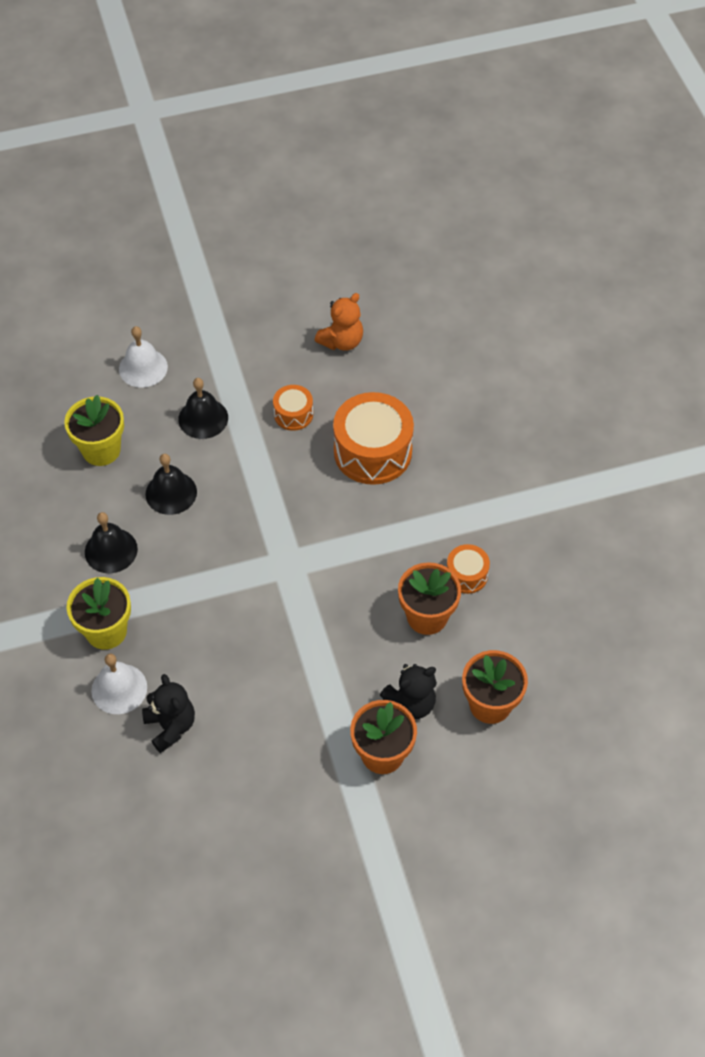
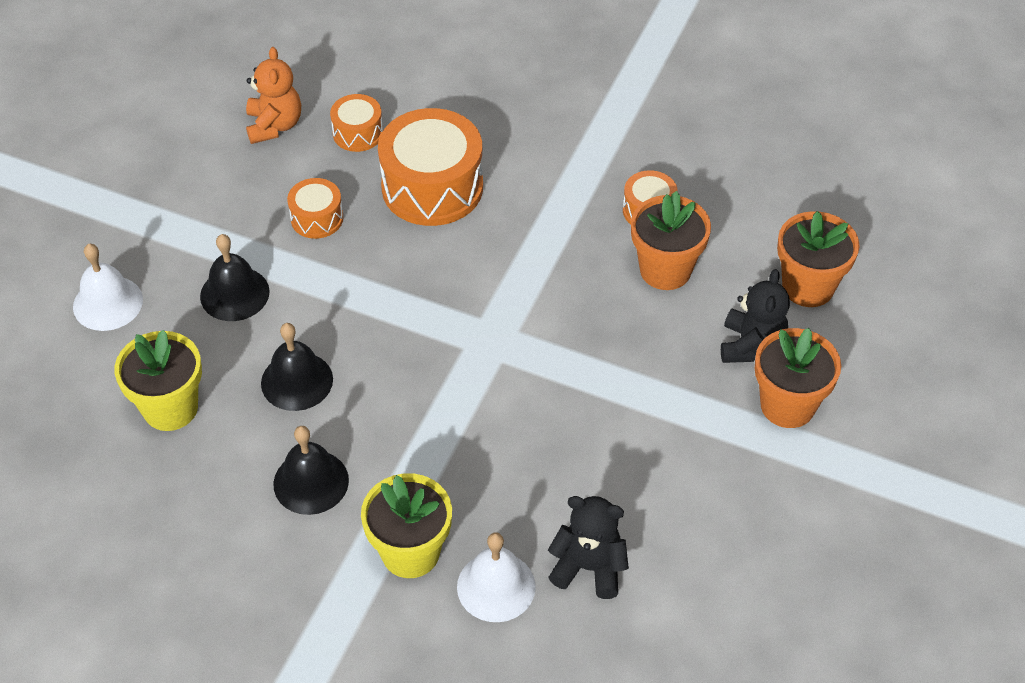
camera: 50 degrees left, 5 degrees down
none -> orange drum [330,94,383,152]

